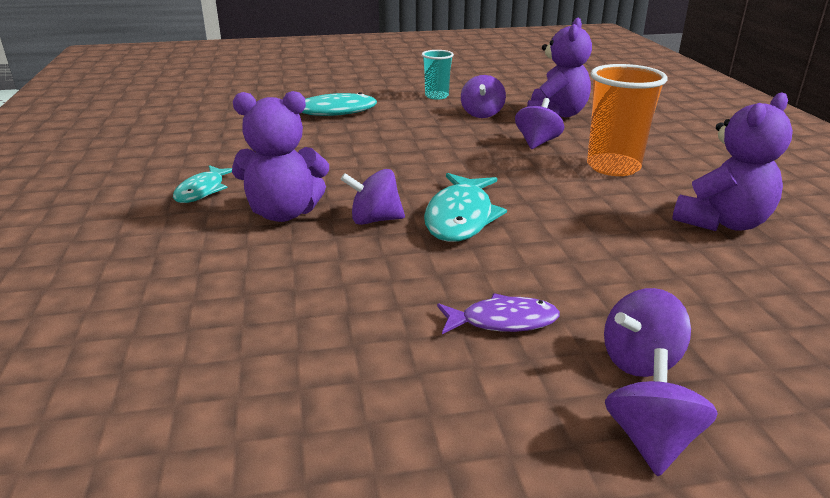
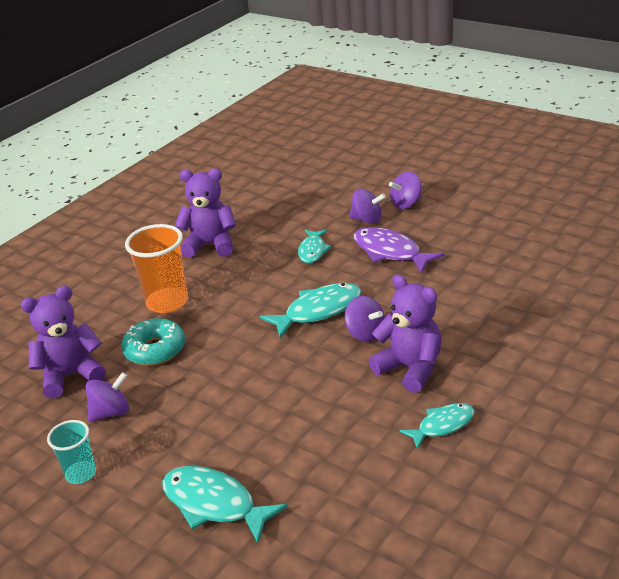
camera: 130 degrees left, 5 degrees up
purple fish [437,293,560,334] -> purple fish [353,227,445,274], size x1.58
purple spinning top [515,98,565,149] -> turquoise donut [121,318,185,366]
none -> turquoise fish [298,230,331,263]

